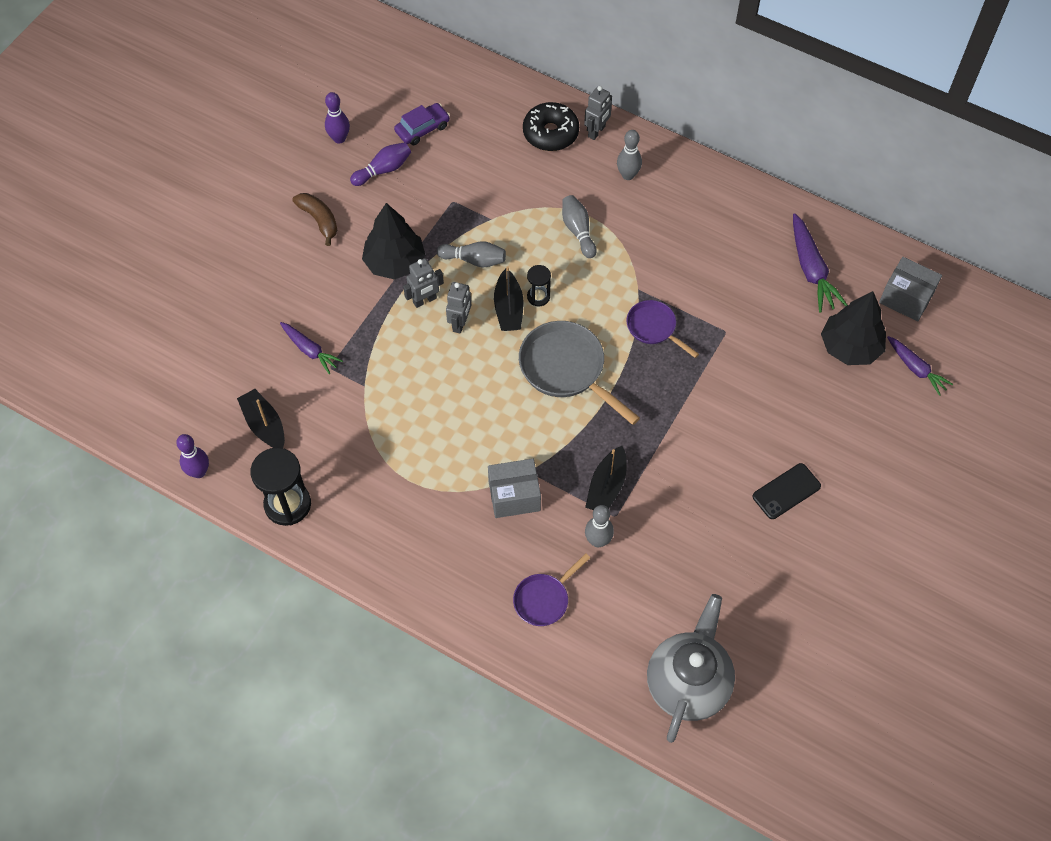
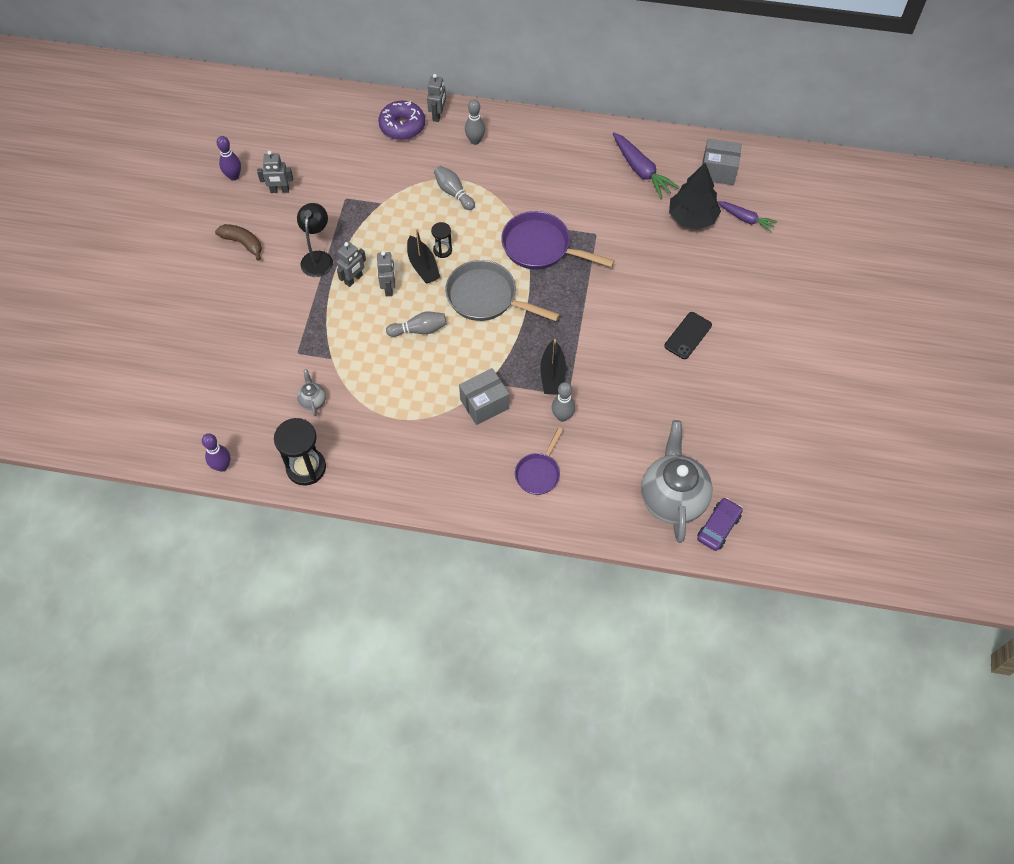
camera: 20 degrees left, 0 degrees up
black boat [237,389,285,448] -> none
purple carrot [280,322,343,374] -> none
purple bowling pin [350,142,411,186] -> grey robot [257,151,293,193]
black tree [362,203,425,280] -> black lamp [297,203,333,277]
purple car [394,103,450,145] -> purple car moved to [697,498,743,551]
grey bowling pin [437,241,506,267] -> grey bowling pin moved to [386,311,446,337]
black donut [523,102,579,151] -> purple donut [378,101,425,140]
purple pan [626,300,699,358] -> purple pan [501,211,615,269], size x1.69
none -> grey teapot [297,369,326,416]

